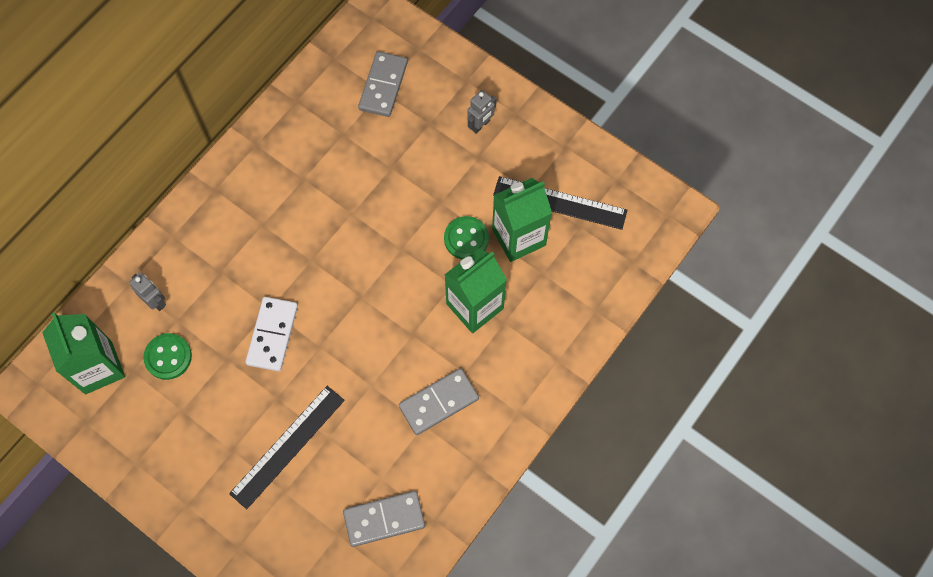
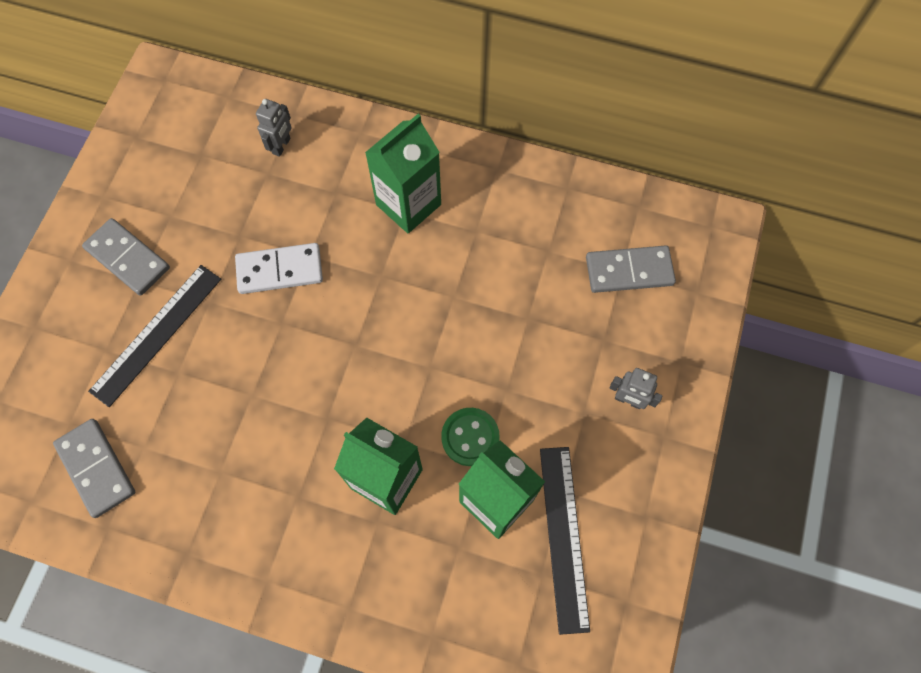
camera: 70 degrees right, 0 degrees up
green carton [42,313,125,394] -> green carton moved to [365,114,441,233]
green button [143,333,192,380] -> none
black ruler [229,386,345,509] -> black ruler turned 75 degrees counterclockwise [88,265,221,407]
grey domino [399,368,479,435] -> grey domino moved to [82,218,170,296]

